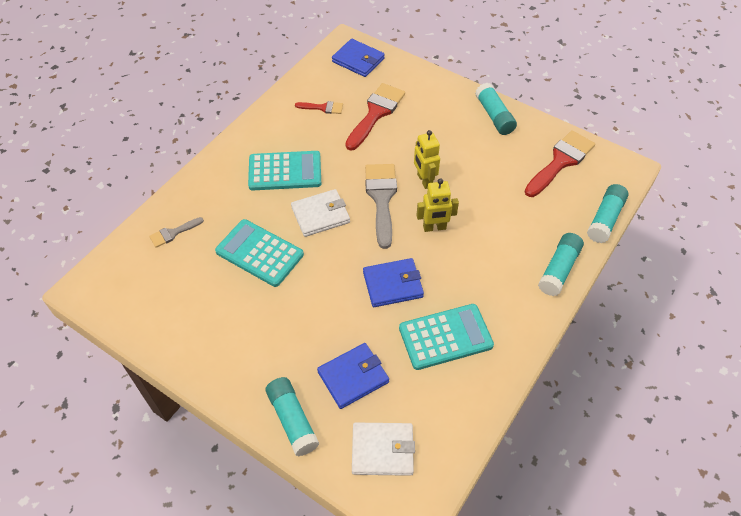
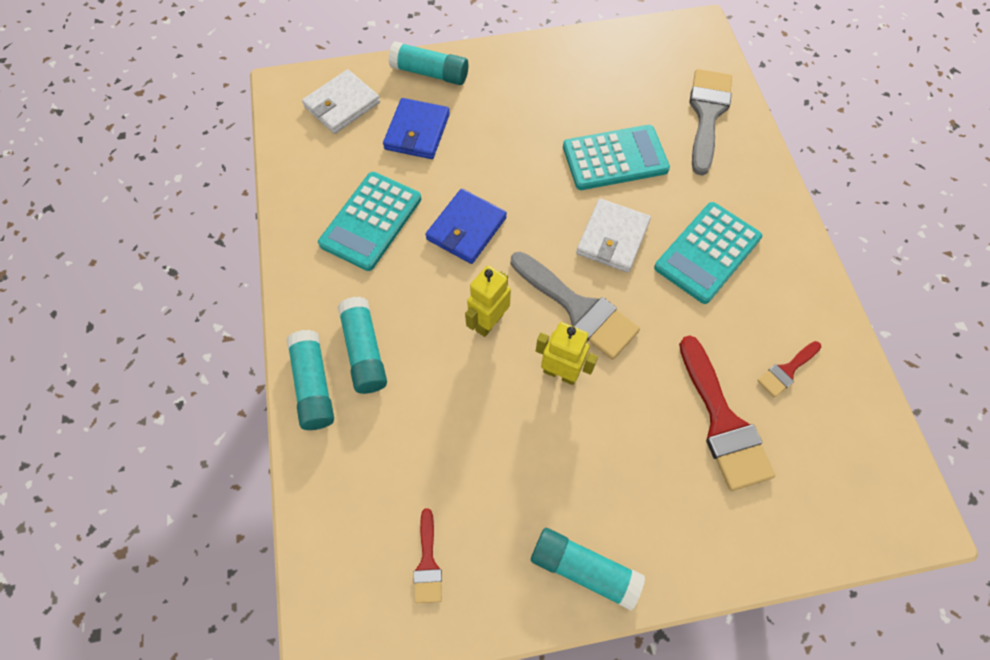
camera: 135 degrees right, 10 degrees up
grey brush [149,217,204,248] -> grey brush [689,69,732,176], size x1.95
blue wallet [332,39,385,77] -> none
red brush [524,130,595,197] -> red brush [414,508,442,604], size x0.51
turquoise glue stick [587,184,628,243] -> turquoise glue stick moved to [337,297,387,394]

